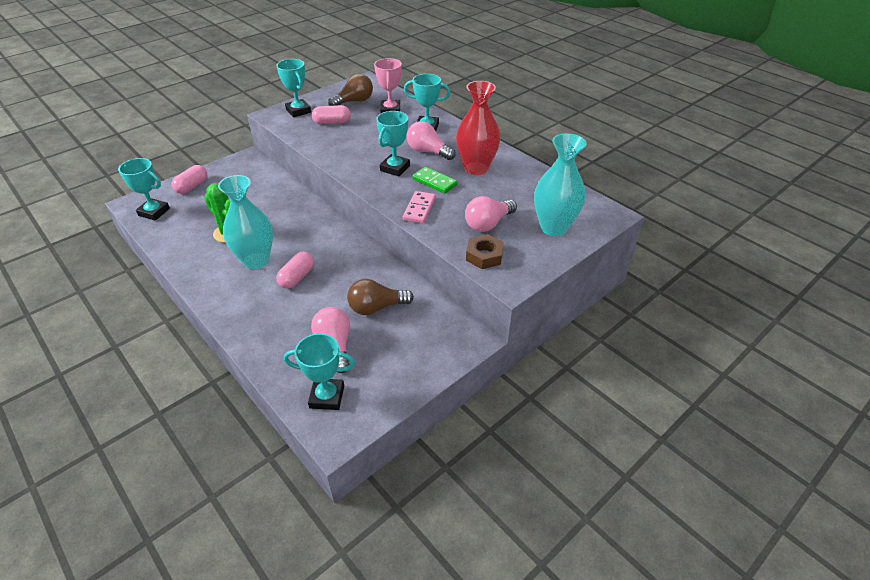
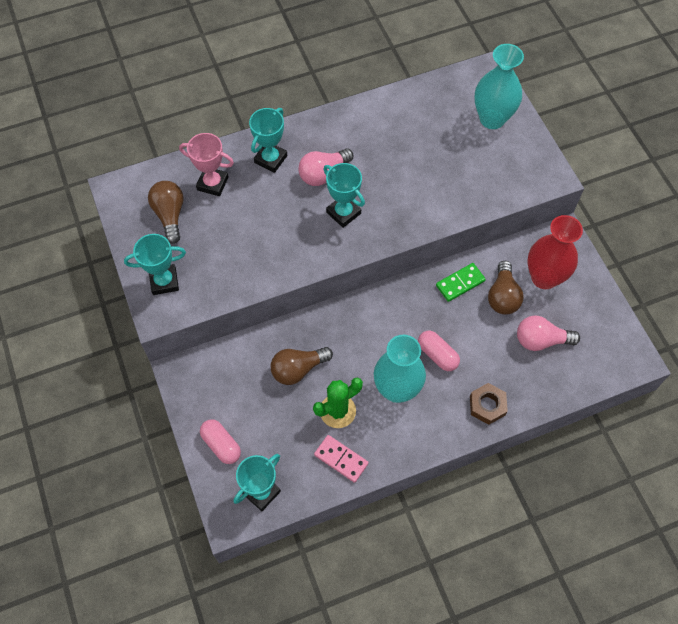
camera: 70 degrees left, 20 degrees up
turquoise trophy [284,333,355,410] -> none
pink capsule [312,105,351,124] -> none
pink domino [403,191,436,223] -> pink domino moved to [314,435,369,483]
green domino [412,167,458,194] -> green domino moved to [436,263,486,302]
red vase [456,81,501,175] -> red vase moved to [528,215,583,289]
pink light bulb [465,196,517,232] -> none
brown nut [466,234,504,269] -> brown nut moved to [470,383,508,425]
none -> brown light bulb [271,347,333,385]

